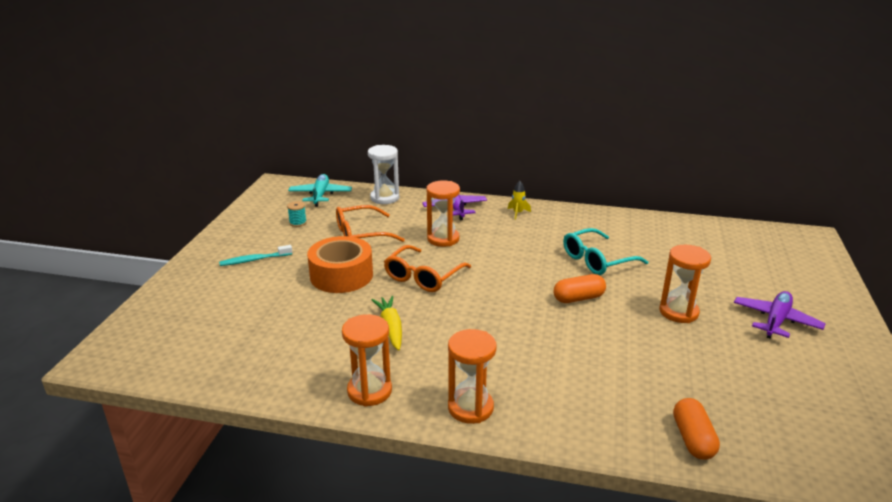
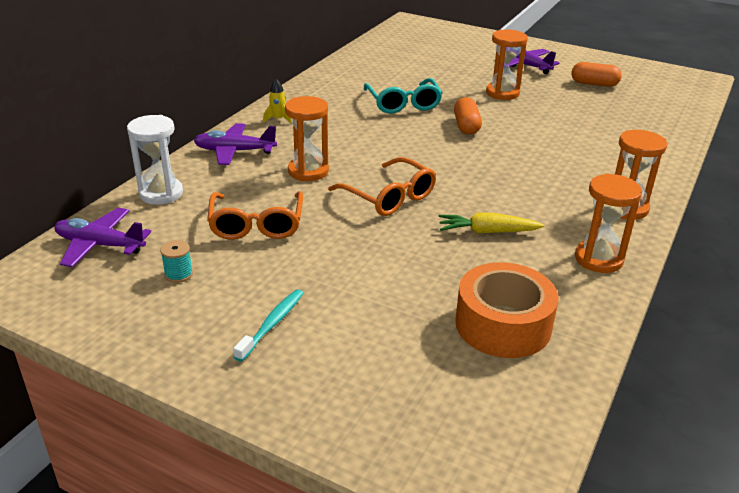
camera: 75 degrees left, 5 degrees up
turquoise toothbrush [219,245,292,266] -> turquoise toothbrush turned 150 degrees counterclockwise [233,289,304,362]
turquoise plane [288,174,352,207] -> purple plane [54,208,151,267]
orange tape [307,236,373,293] -> orange tape moved to [455,262,558,358]
orange capsule [673,398,720,460] -> orange capsule moved to [571,62,622,87]

